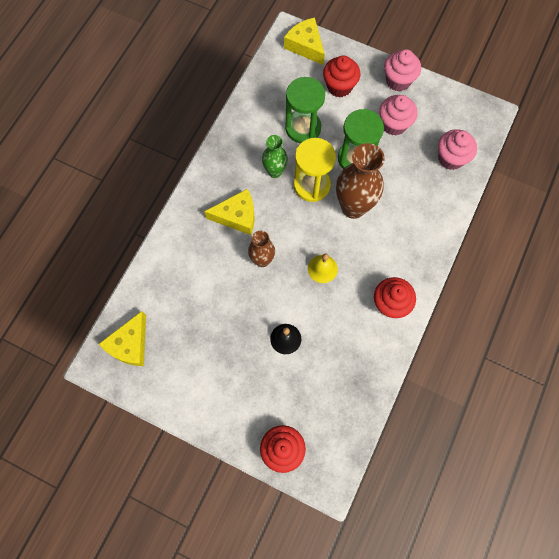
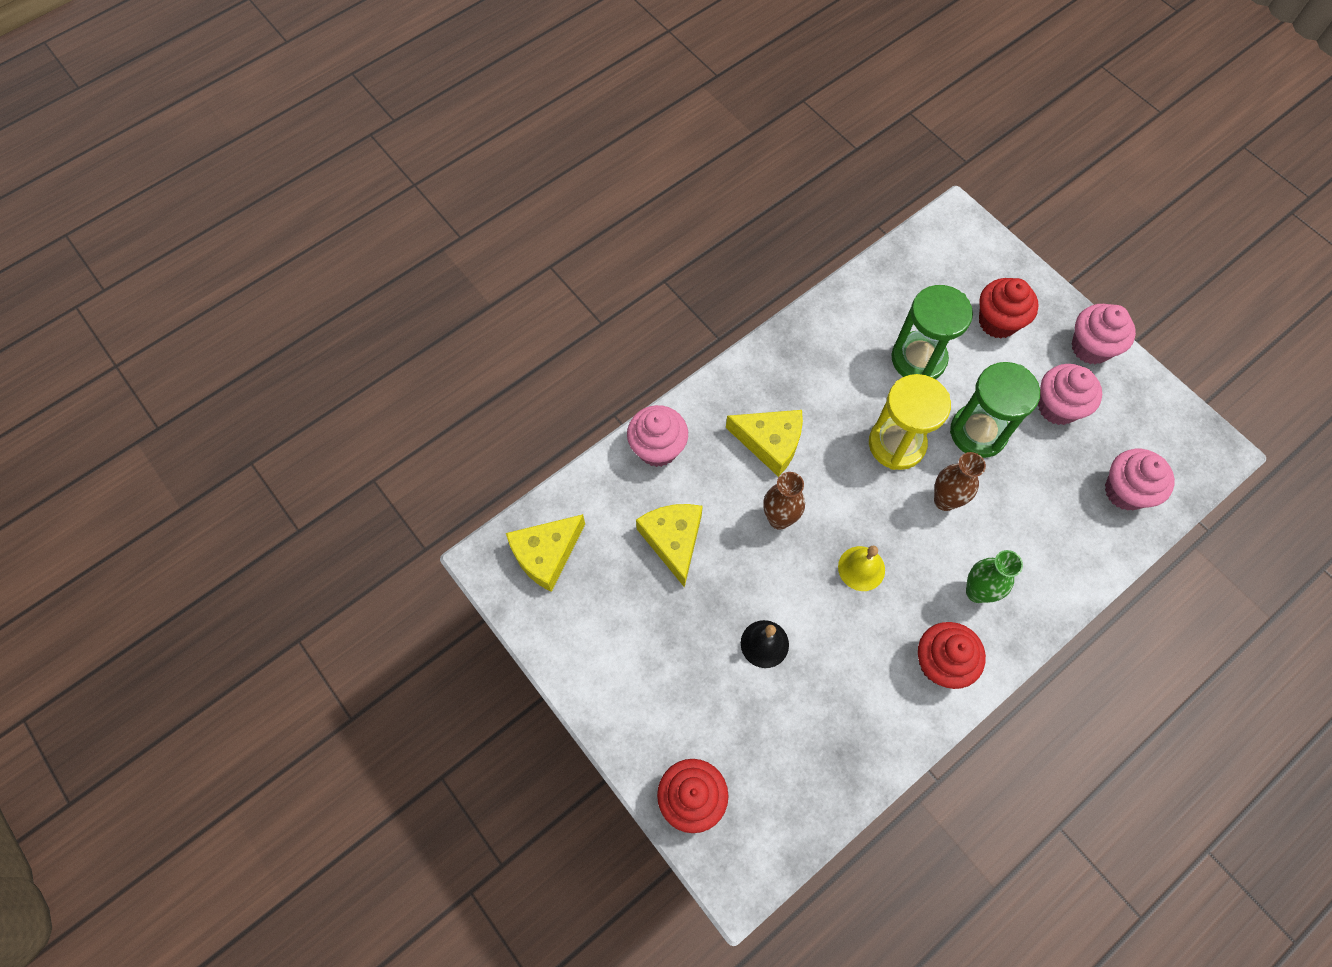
camera: 25 degrees right, 5 degrees down
green vase [262,135,288,178] -> green vase moved to [966,550,1023,603]
yellow cheese [284,18,325,65] -> yellow cheese moved to [636,504,703,588]
brown vase [336,143,385,219] -> brown vase [934,452,986,511], size x0.58
none -> pink cupcake [627,405,688,467]

